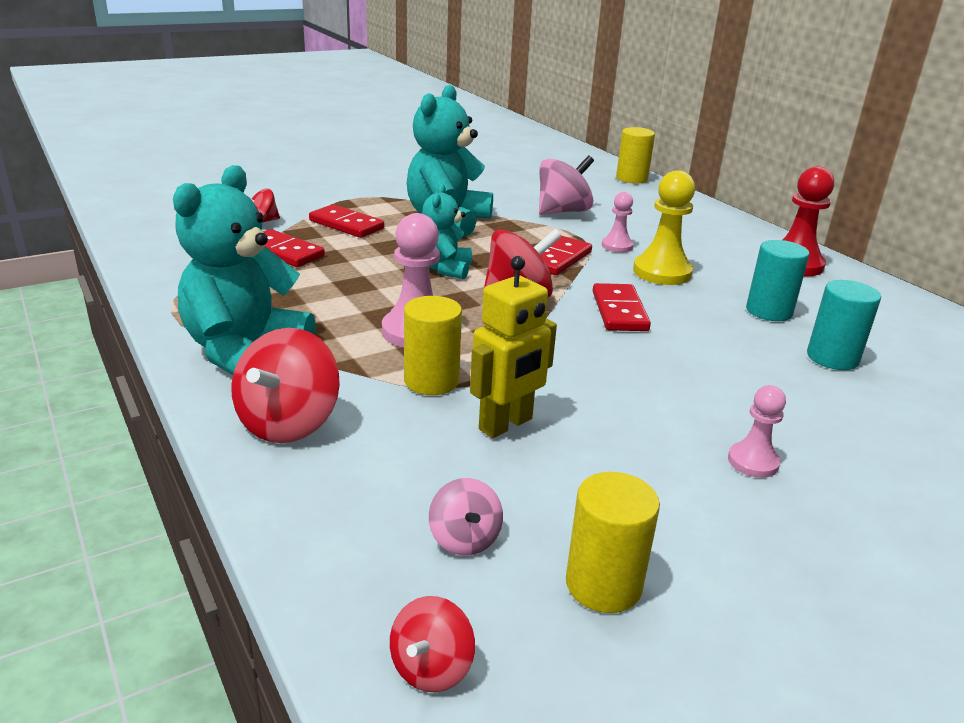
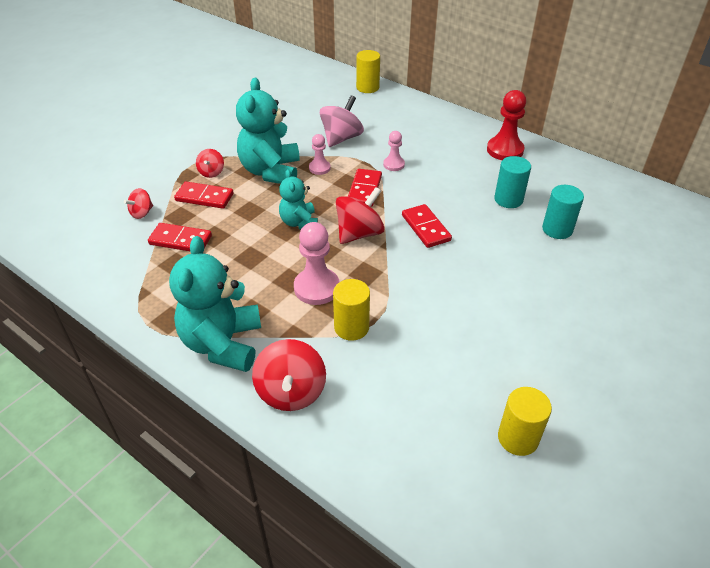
camera: 20 degrees left, 15 degrees up
red spinning top [390,596,475,692] -> red spinning top moved to [196,149,224,178]
pink spinning top [429,478,503,556] -> none
yellow robot [470,256,557,438] -> none
yellow pawn [633,170,695,285] -> none
pink pawn [728,385,786,478] -> pink pawn moved to [309,134,331,175]

